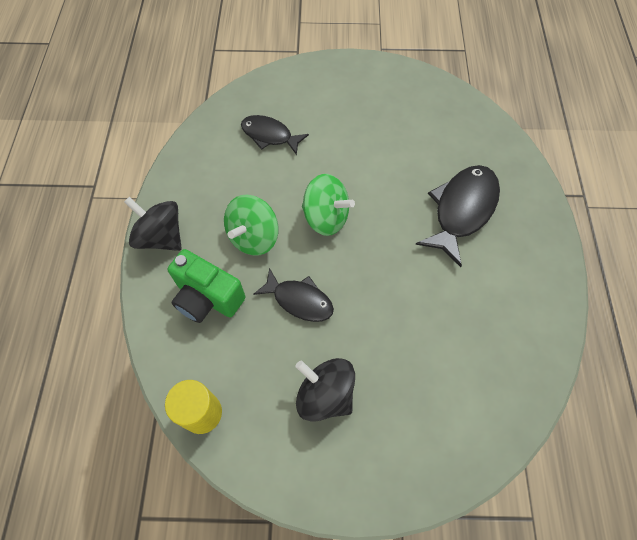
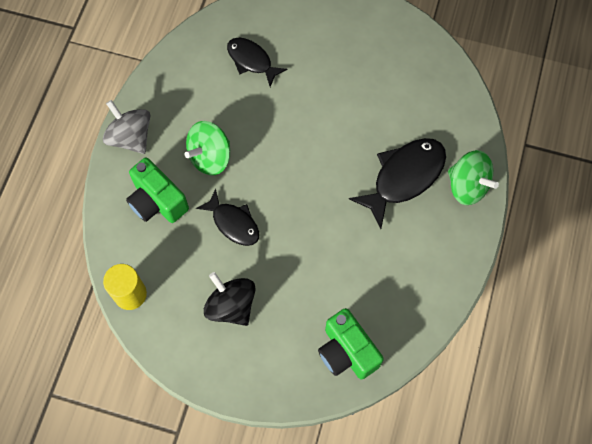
camera: 15 degrees right, 5 degrees up
black spinning top [124,197,182,251] -> grey spinning top [103,100,150,154]
green spinning top [302,174,355,236] -> green spinning top moved to [448,150,499,205]
none -> green camera [318,308,384,379]

